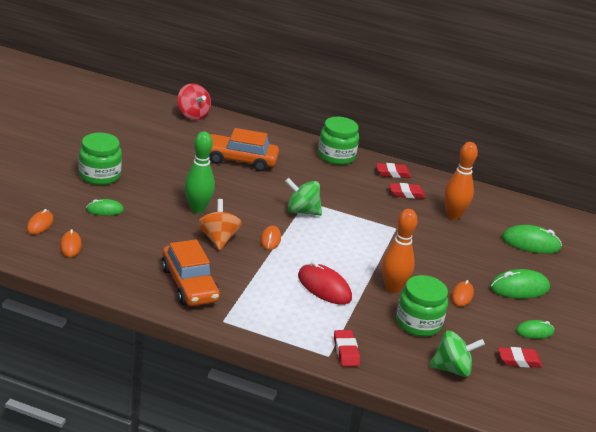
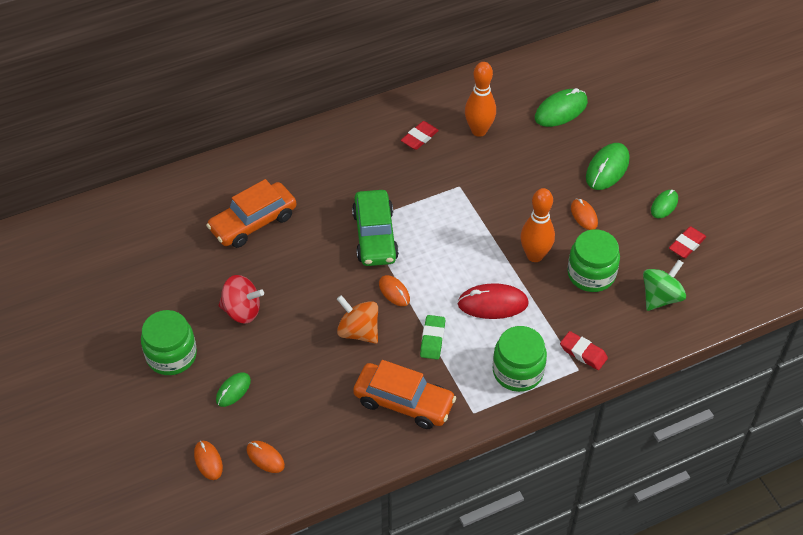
camera: 40 degrees left, 20 degrees up
red spinning top [177,83,211,120] -> red spinning top moved to [218,275,264,323]
green bowling pin [185,131,215,213] -> none
green spinning top [285,178,322,216] -> green car [352,190,399,266]
green jar [318,117,359,165] -> green jar moved to [492,326,547,392]
red eraser [376,163,411,178] -> none
none -> green eraser [420,315,445,360]

